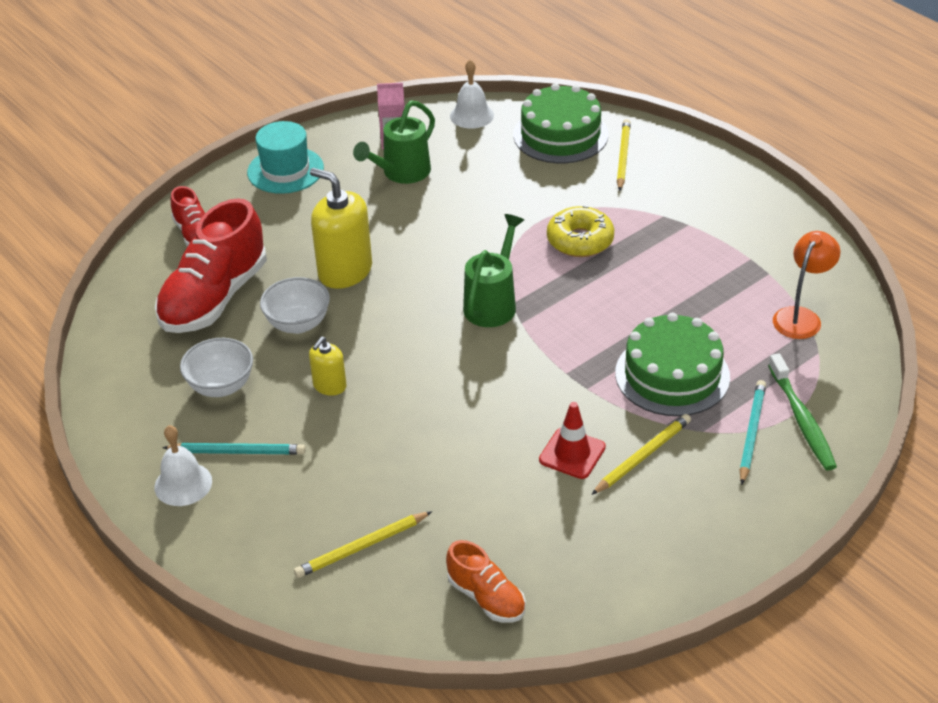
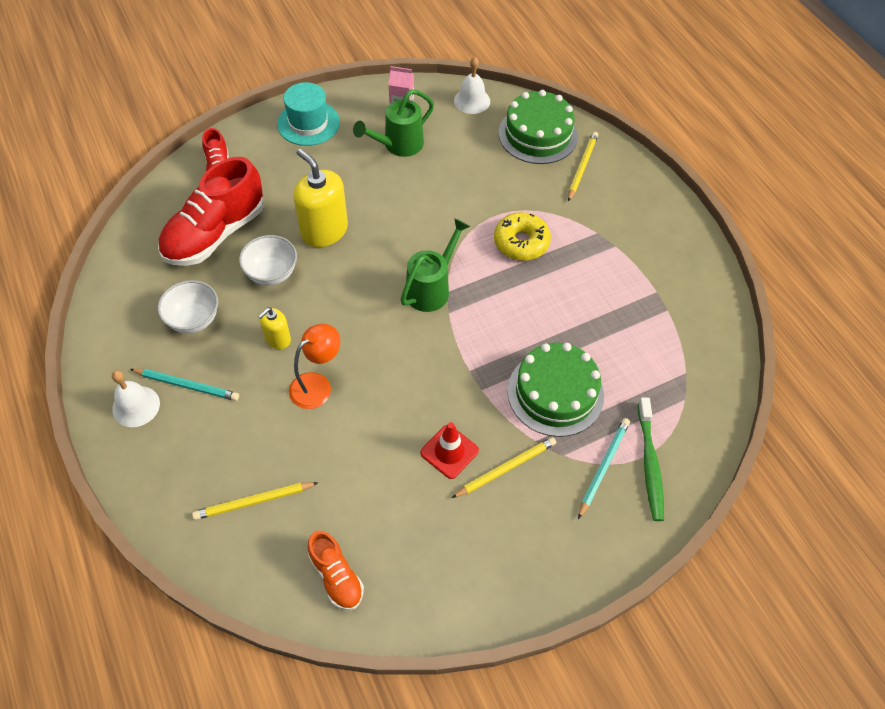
camera: 10 degrees right, 15 degrees up
orange lamp [773,231,840,339] -> orange lamp moved to [289,324,340,409]

